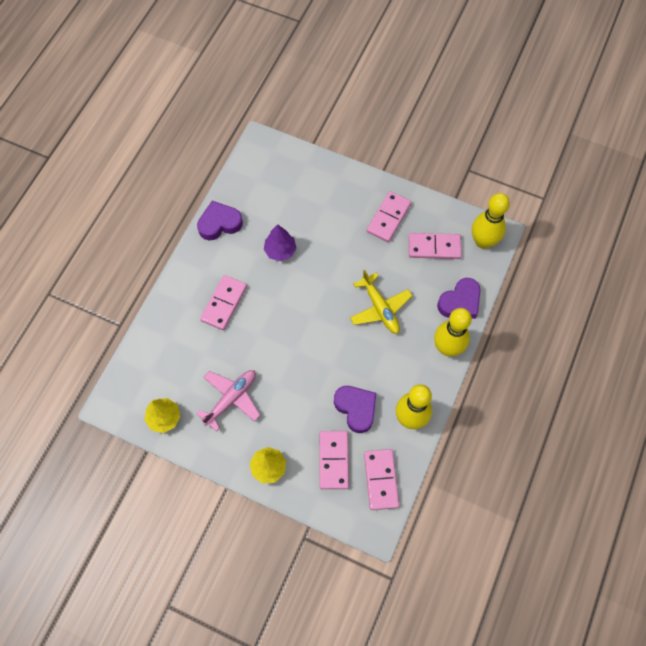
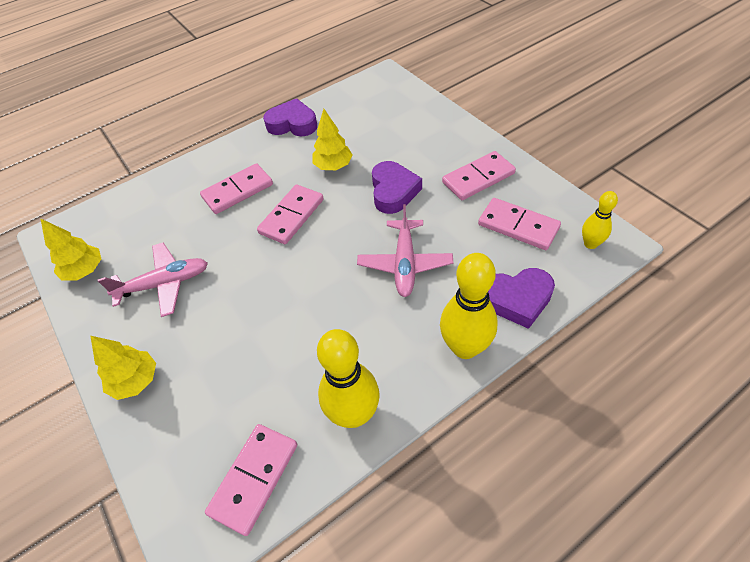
camera: 35 degrees right, 15 degrees down
purple tree [264,224,296,261] -> yellow tree [312,109,353,170]
pink domino [319,431,349,489] -> pink domino moved to [257,185,324,244]
purple heart [334,386,376,433] -> purple heart moved to [372,161,422,214]
yellow plane [350,270,412,334] -> pink plane [357,204,453,297]
yellow bowling pin [472,193,510,249] -> yellow bowling pin [582,191,618,249], size x0.56

